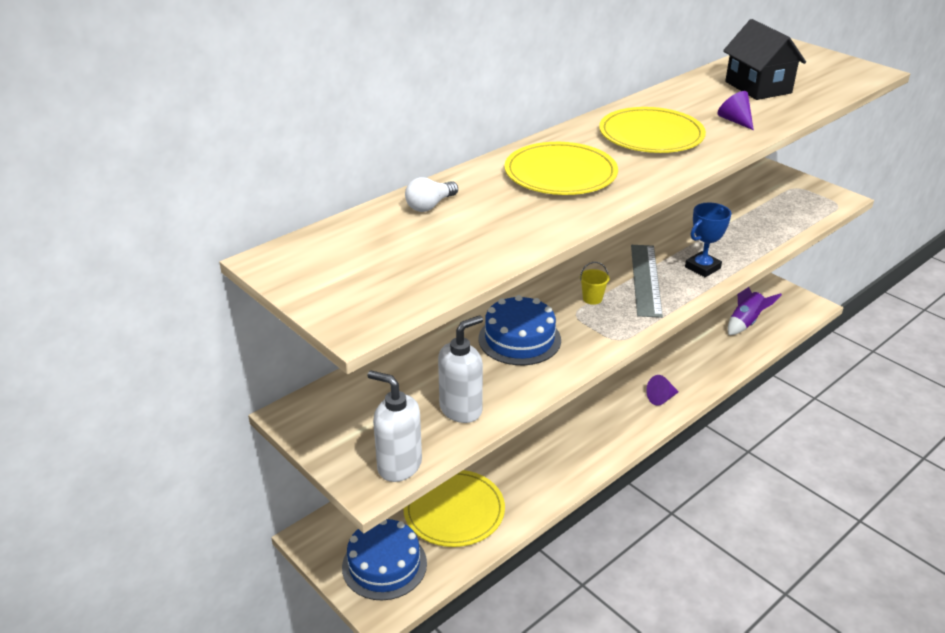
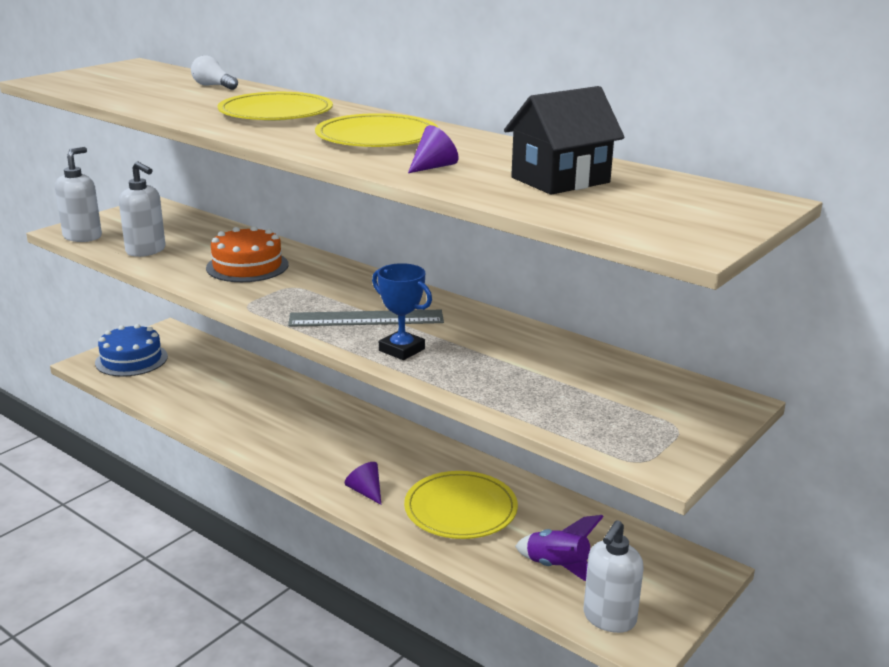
camera: 80 degrees right, 10 degrees down
yellow plate [403,470,505,547] -> yellow plate moved to [404,471,518,539]
blue cake [478,295,561,365] -> orange cake [206,226,289,282]
yellow bucket [580,262,609,305] -> none
none -> white soap dispenser [583,520,643,633]

